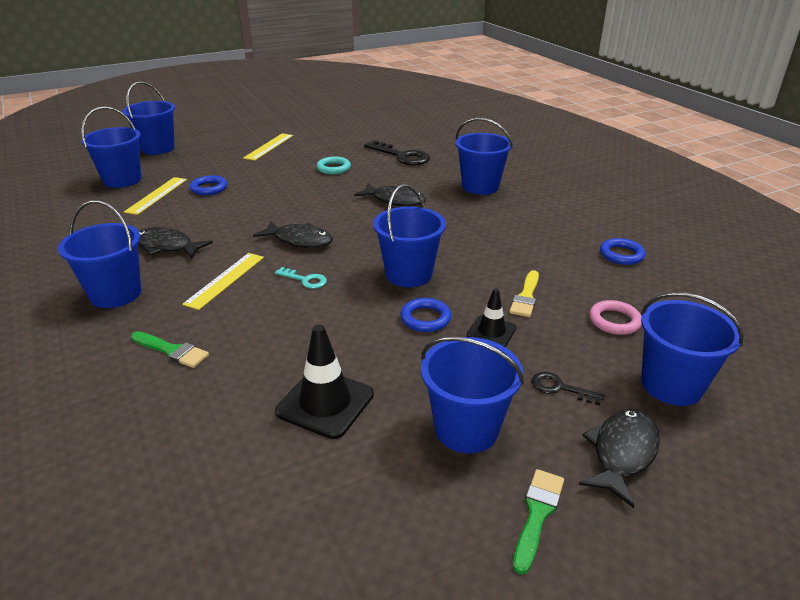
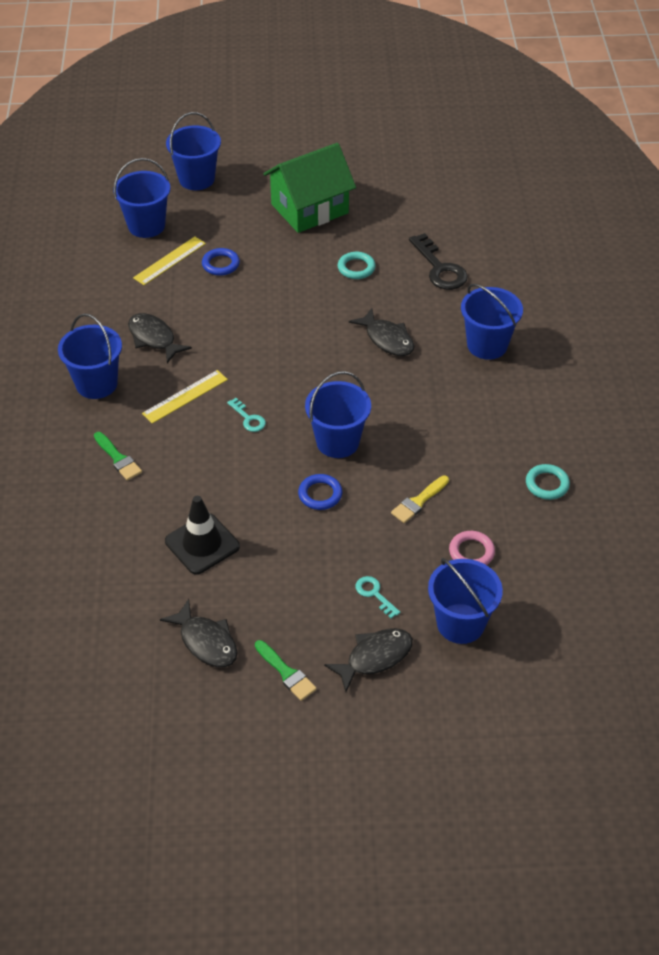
camera: 25 degrees right, 15 degrees up
yellow ruler [243,133,293,161] -> green house [263,143,356,233]
black fish [253,220,333,248] -> black fish moved to [160,599,238,667]
blue bucket [421,337,524,453] -> none
black traffic cone [467,288,517,347] -> none
green brush [513,469,564,574] -> green brush turned 90 degrees clockwise [255,640,317,701]
black key [532,372,604,406] -> turquoise key [355,576,400,618]
blue ring [600,238,646,265] -> turquoise ring [526,464,570,500]

